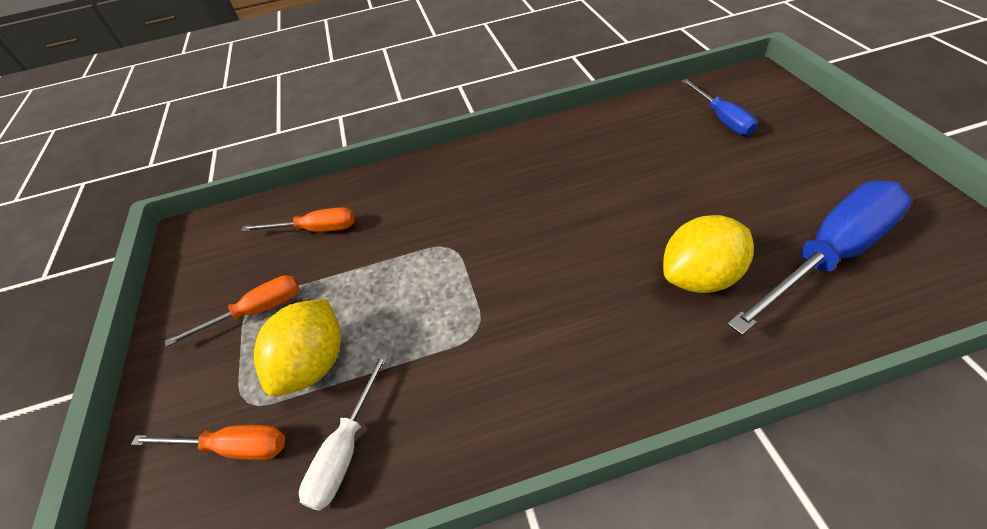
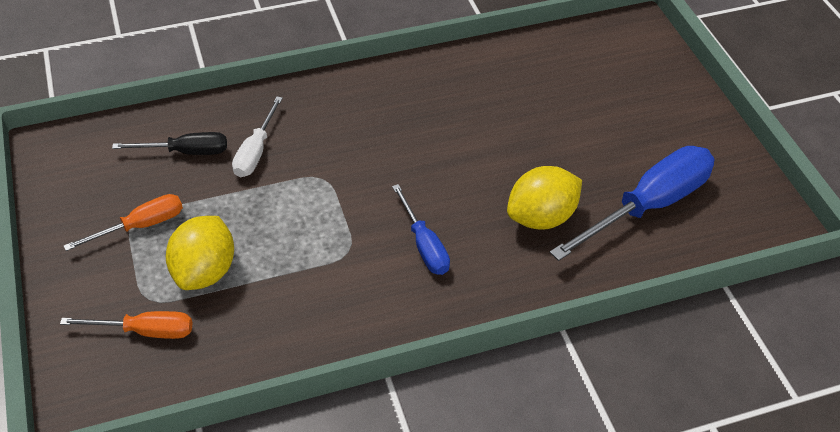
camera: 10 degrees left, 0 degrees up
orange screwdriver [241,207,355,232] -> black screwdriver [112,132,227,155]
white screwdriver [299,353,388,511] -> white screwdriver moved to [232,96,283,177]
blue screwdriver [682,79,758,135] -> blue screwdriver moved to [392,184,450,275]

